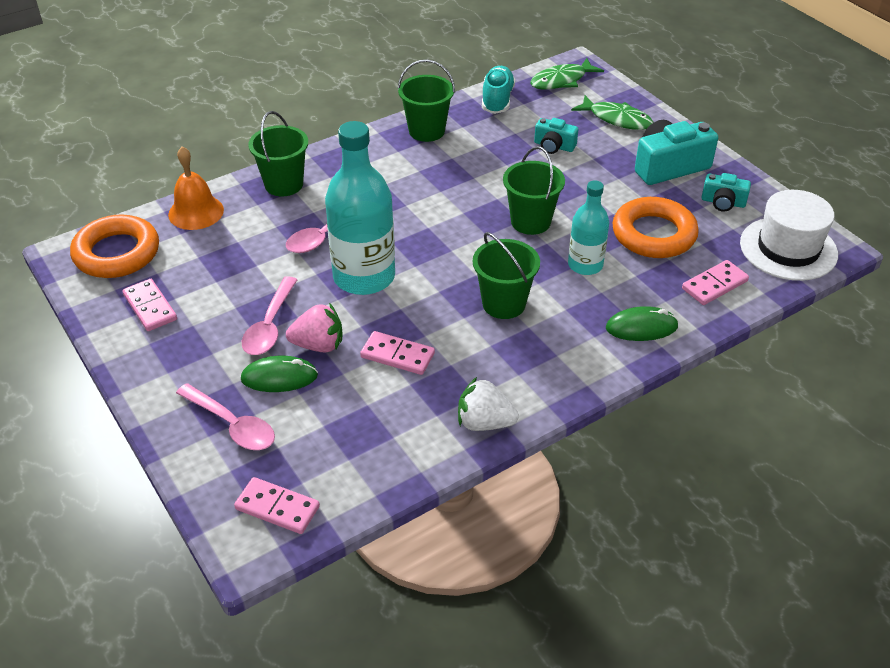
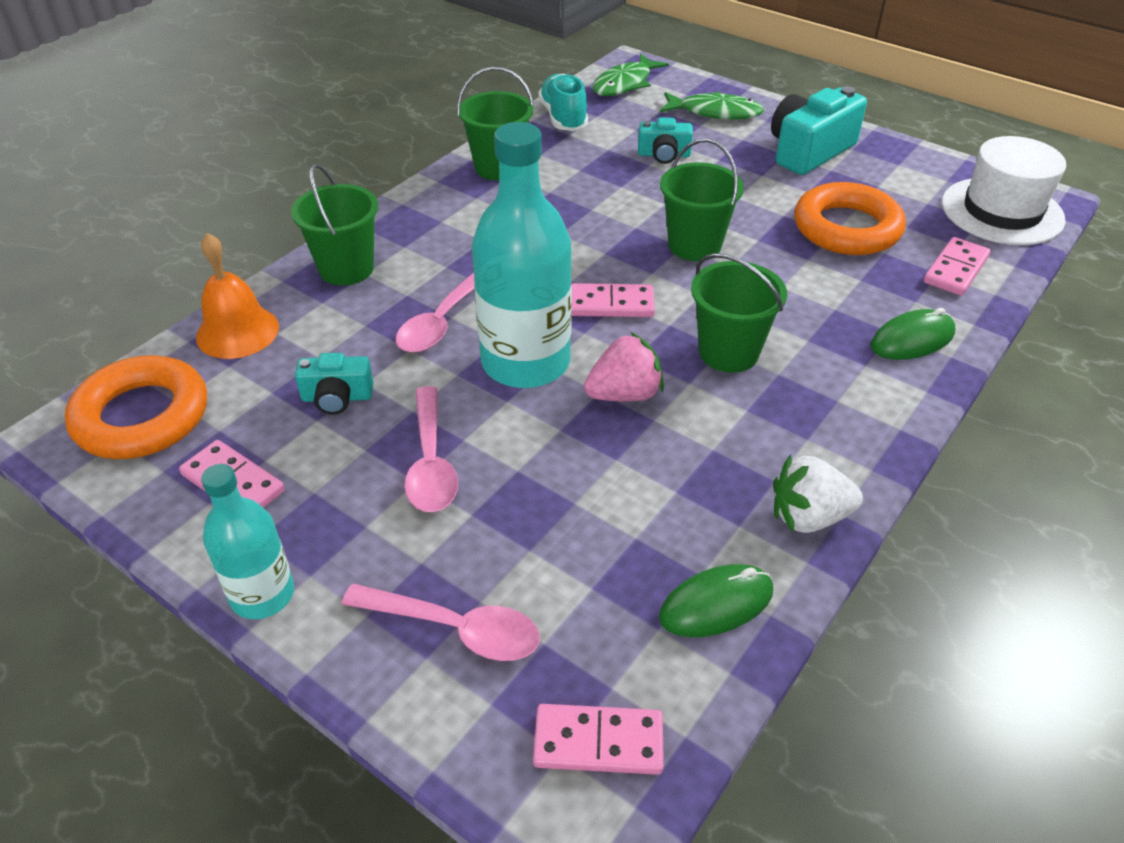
camera: 20 degrees left, 0 degrees up
green mouse [241,356,318,392] -> green mouse moved to [659,564,773,637]
pink strawberry [286,303,343,352] -> pink strawberry moved to [584,332,664,401]
pink domino [360,331,435,375] -> pink domino moved to [572,283,655,317]
turquoise bottle [568,180,609,275] -> turquoise bottle moved to [201,464,294,619]
turquoise camera [702,173,751,212] -> turquoise camera moved to [295,353,374,415]

